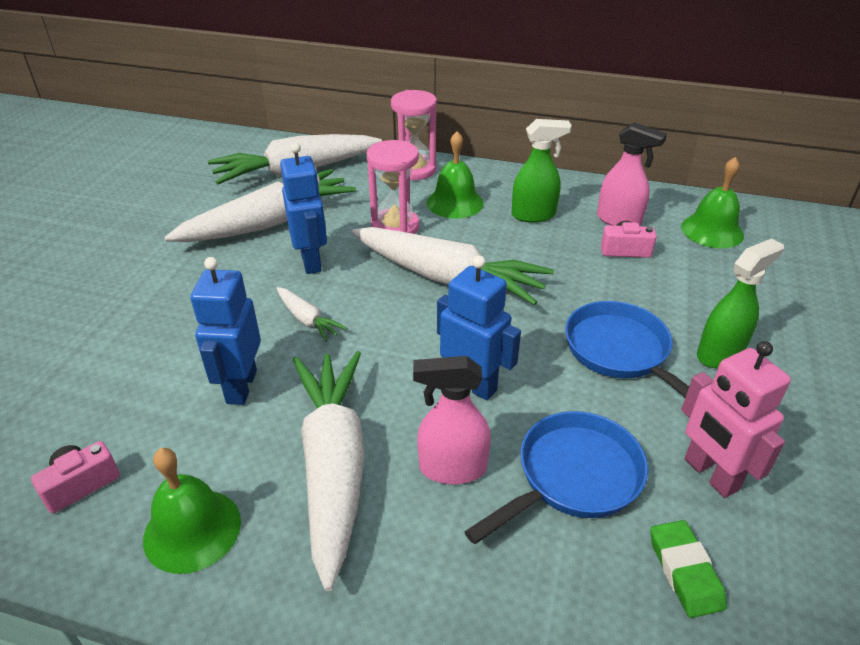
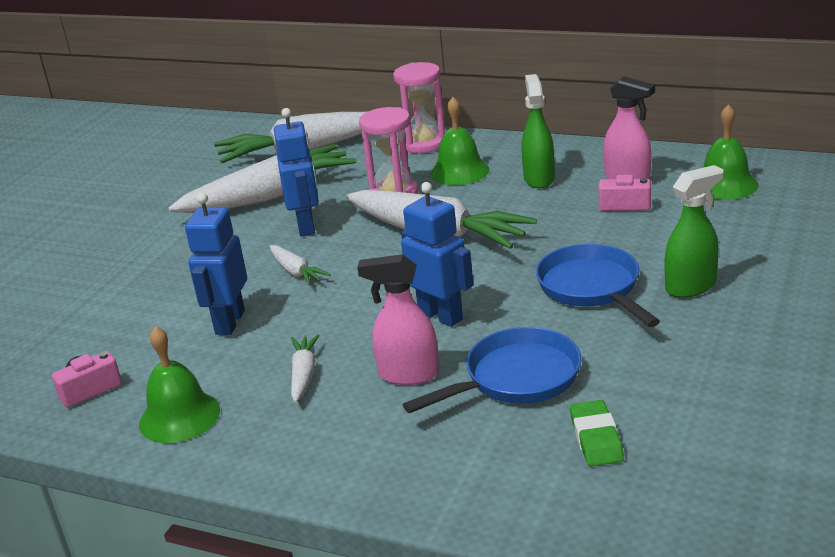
camera: 10 degrees right, 10 degrees down
white carrot [293,351,365,591] -> white carrot [291,334,320,403], size x0.44
green spray bottle [512,119,572,223] -> green spray bottle turned 90 degrees counterclockwise [521,74,555,188]
pink robot [681,341,791,498] -> none

